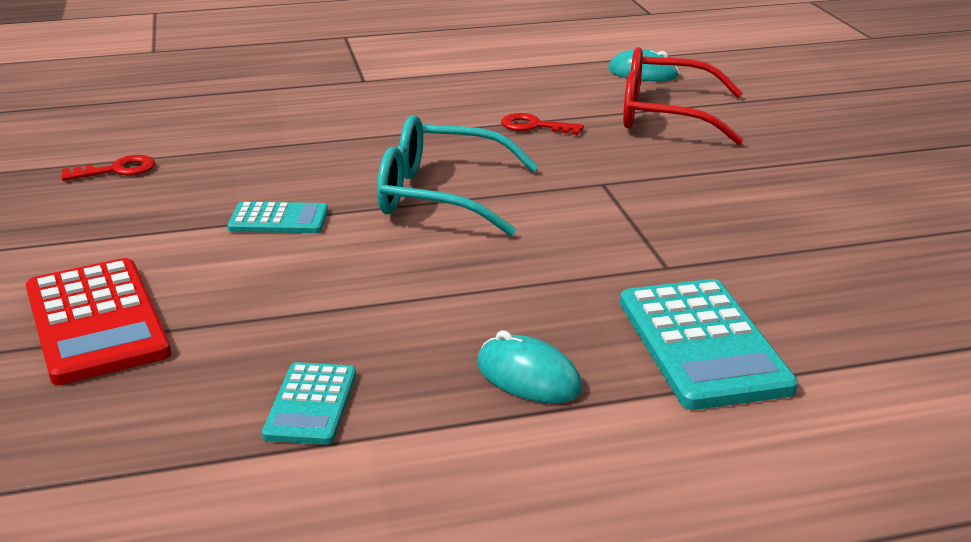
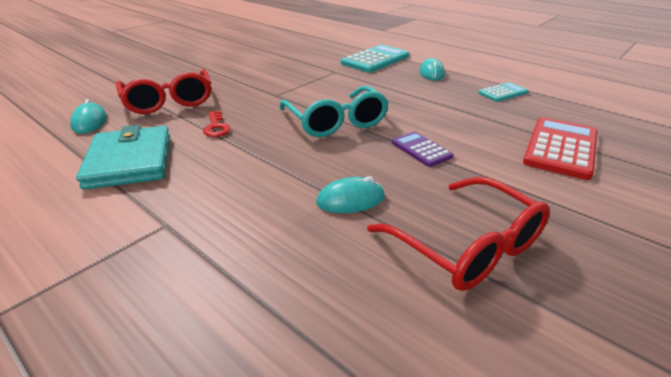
camera: 125 degrees left, 5 degrees up
red key [61,155,155,181] -> red glasses [367,177,550,291]
turquoise calculator [227,202,328,233] -> purple calculator [392,132,454,167]
none -> turquoise wallet [76,125,170,190]
none -> turquoise mouse [316,176,385,213]

